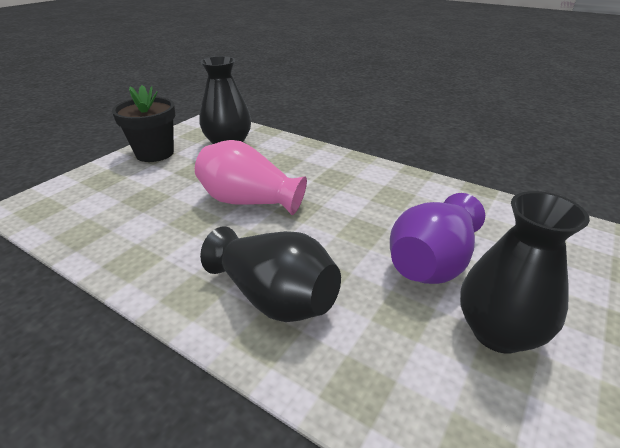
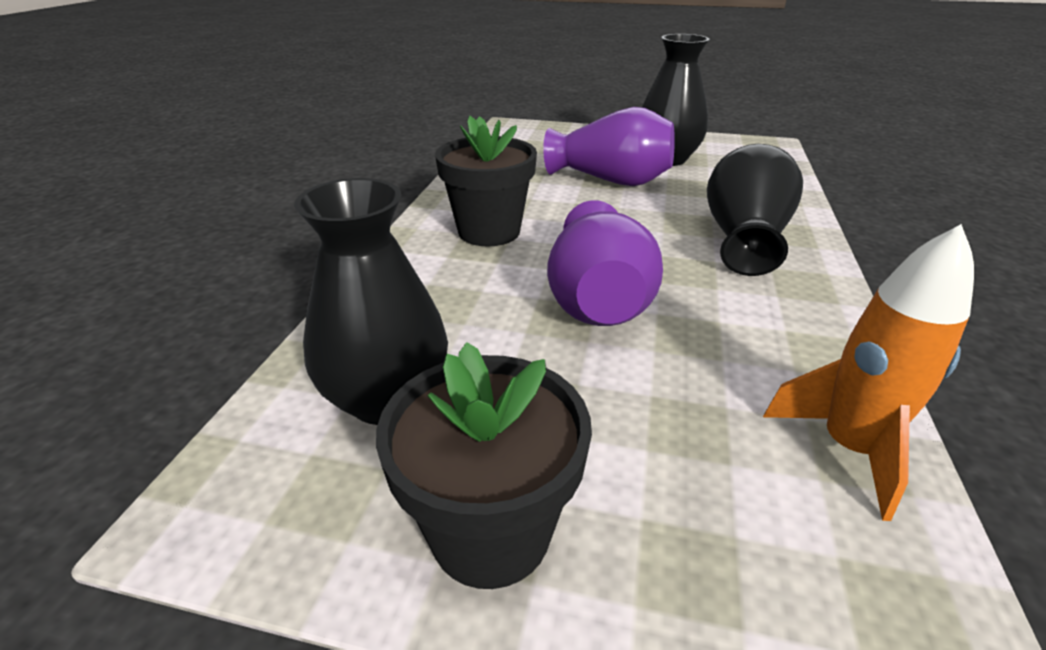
camera: 110 degrees left, 0 degrees up
pink vase [195,140,307,215] -> purple vase [547,200,663,326]
none -> black flower pot [435,116,537,247]
none -> orange rocket [763,224,974,521]

